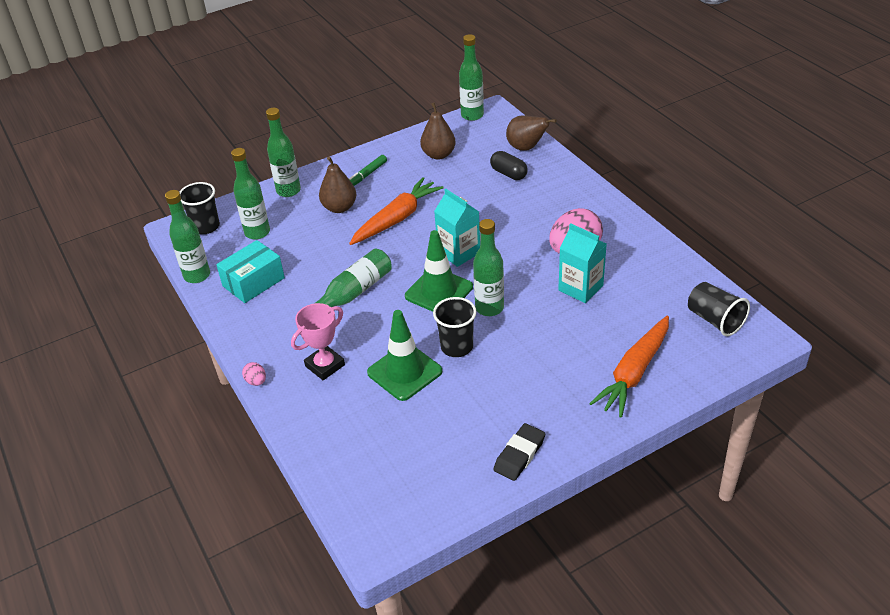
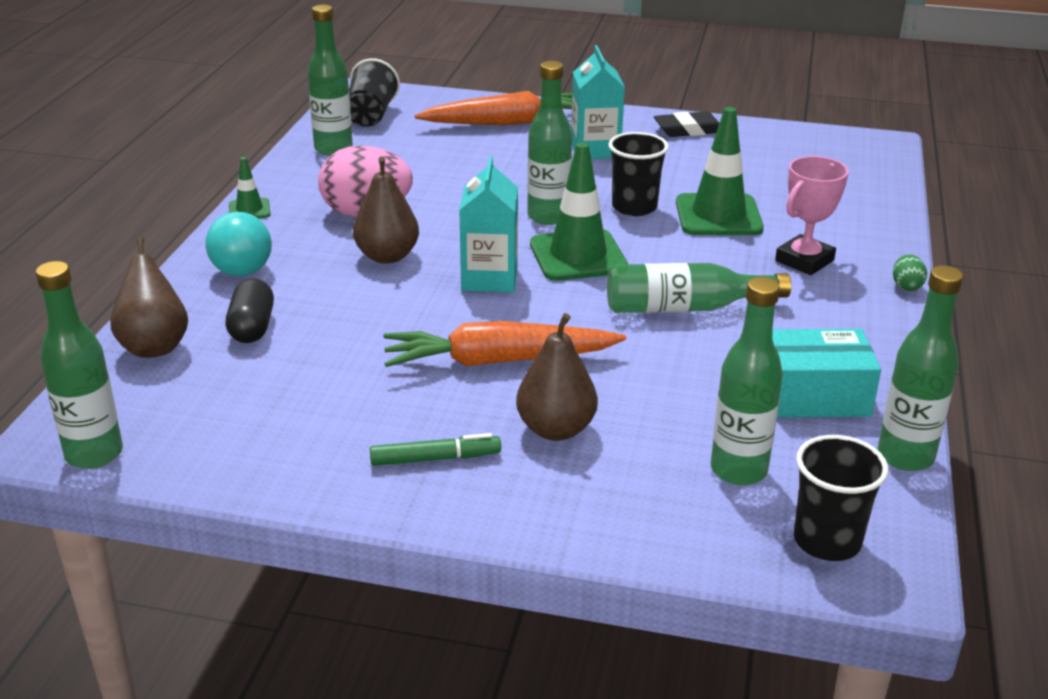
camera: 140 degrees left, 10 degrees down
pink egg [242,362,266,386] -> green egg [893,254,927,291]
green bottle [266,108,301,197] -> green bottle moved to [307,5,353,156]
pink trophy [291,303,345,380] -> pink trophy turned 45 degrees counterclockwise [775,156,849,275]
brown pear [420,103,456,160] -> brown pear moved to [353,156,419,264]
turquoise carton [558,223,607,303] -> turquoise carton moved to [571,45,625,159]
none -> turquoise light bulb [205,212,272,276]
none -> green traffic cone [229,157,271,218]

